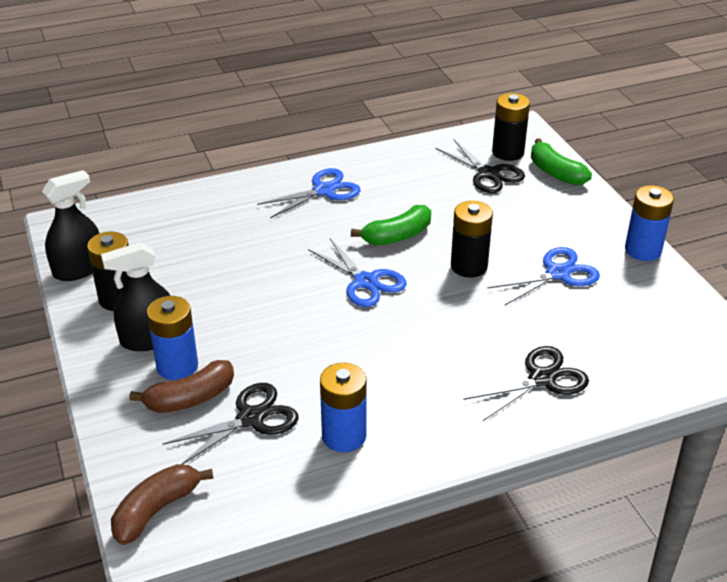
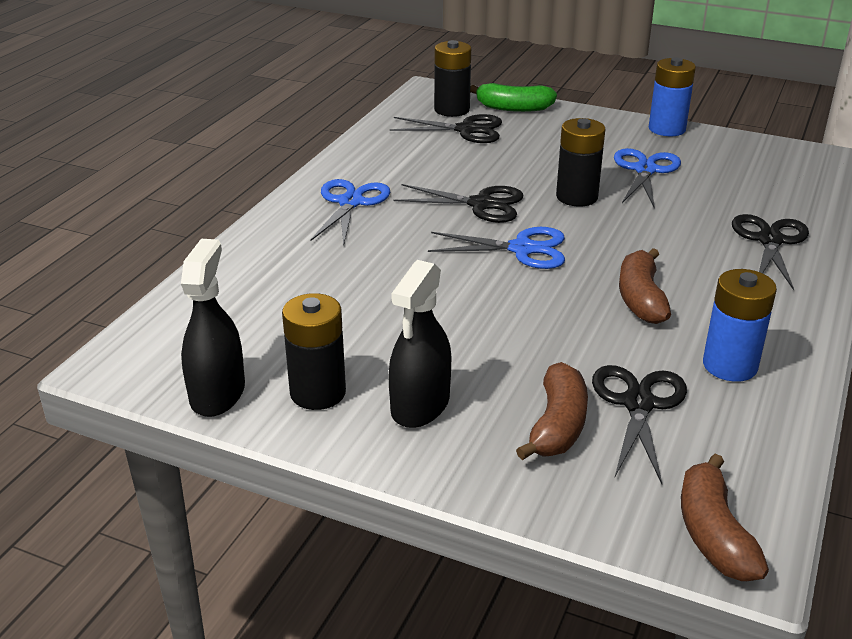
camera: 45 degrees left, 5 degrees down
blue battery [147,296,198,380] -> none
green banana [351,205,431,245] -> black scissors [393,184,524,223]
none -> brown banana [619,248,671,324]

